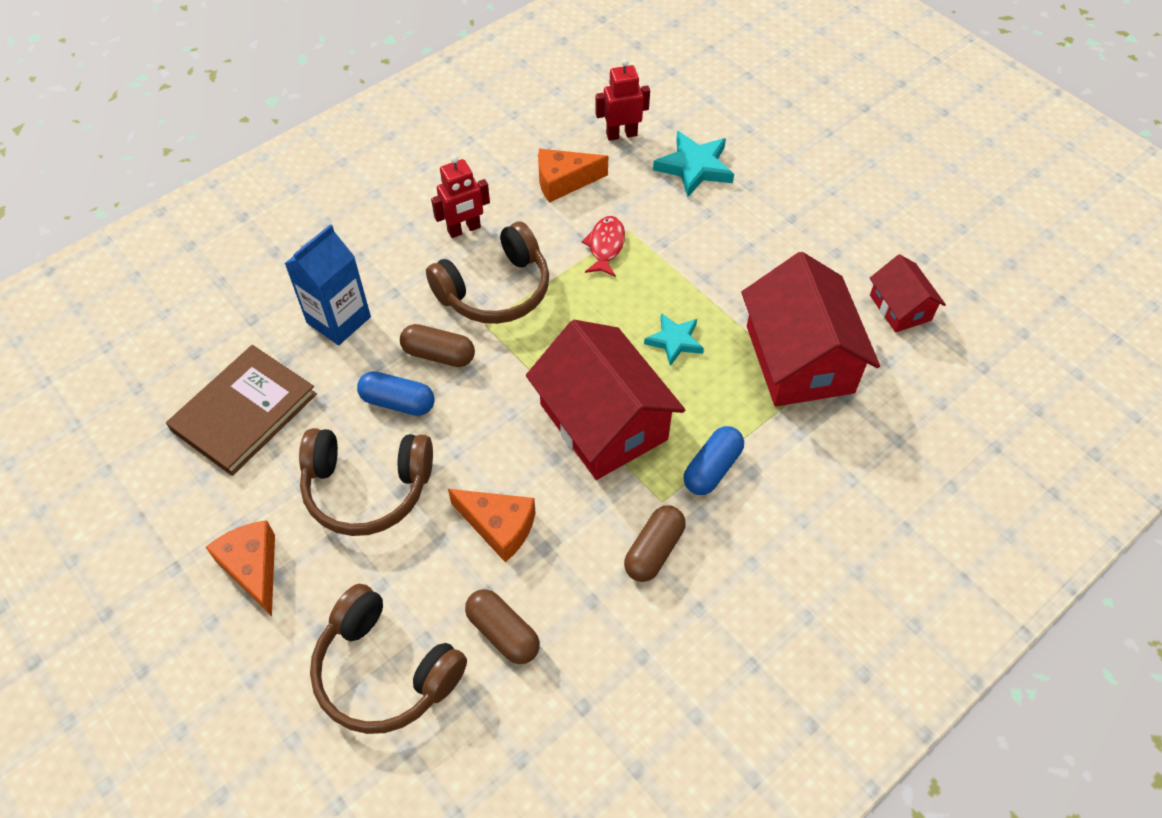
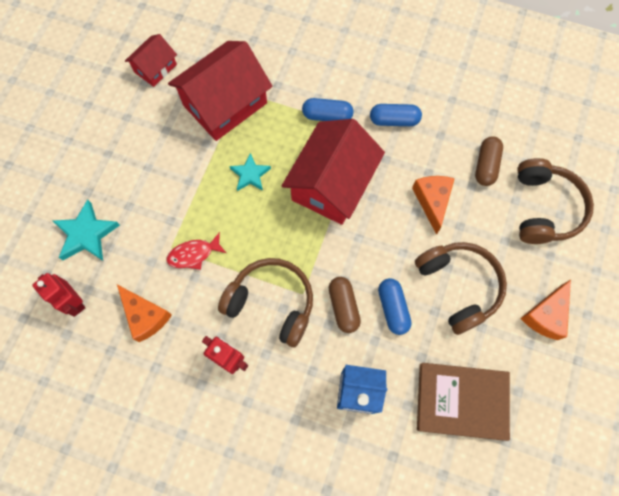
camera: 120 degrees left, 15 degrees up
brown capsule [624,505,686,582] -> blue capsule [370,104,422,126]

